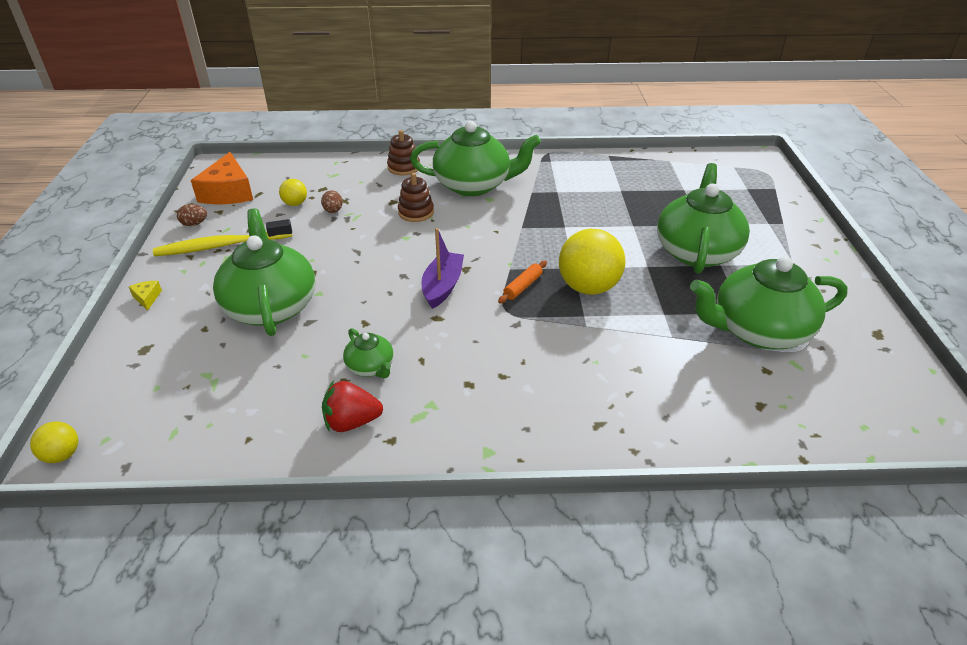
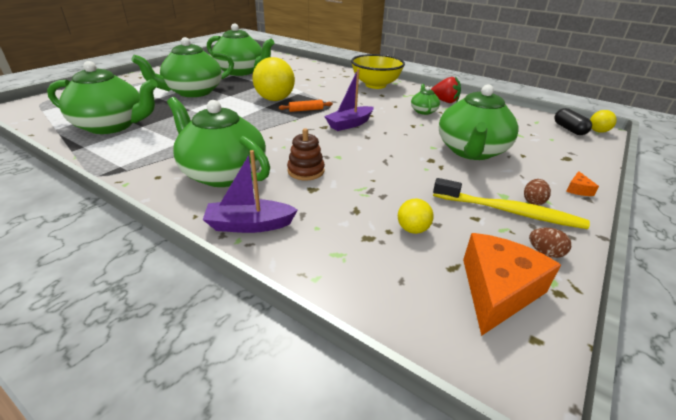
camera: 145 degrees left, 5 degrees down
yellow cheese [129,281,162,311] -> orange cheese [566,171,599,196]
brown egg [321,190,343,213] -> brown egg moved to [524,179,551,205]
brown stacking toy [387,130,420,175] -> purple boat [203,150,298,233]
none -> green teapot [47,61,157,134]
none -> yellow bowl [351,54,405,89]
none -> black capsule [554,108,592,135]

